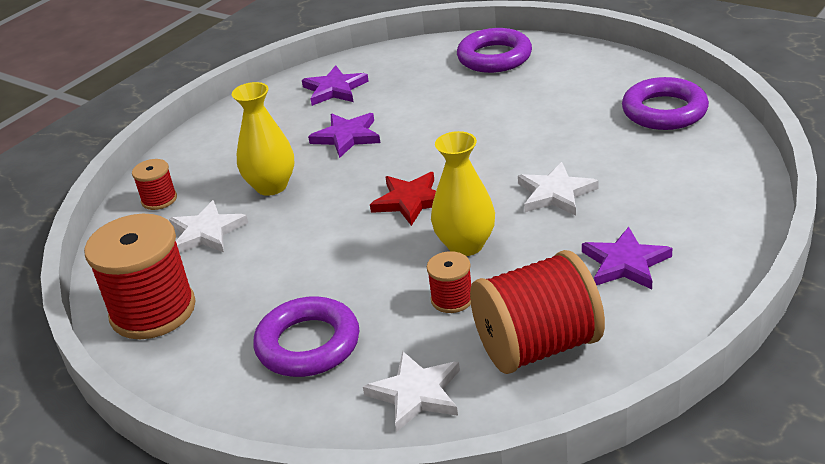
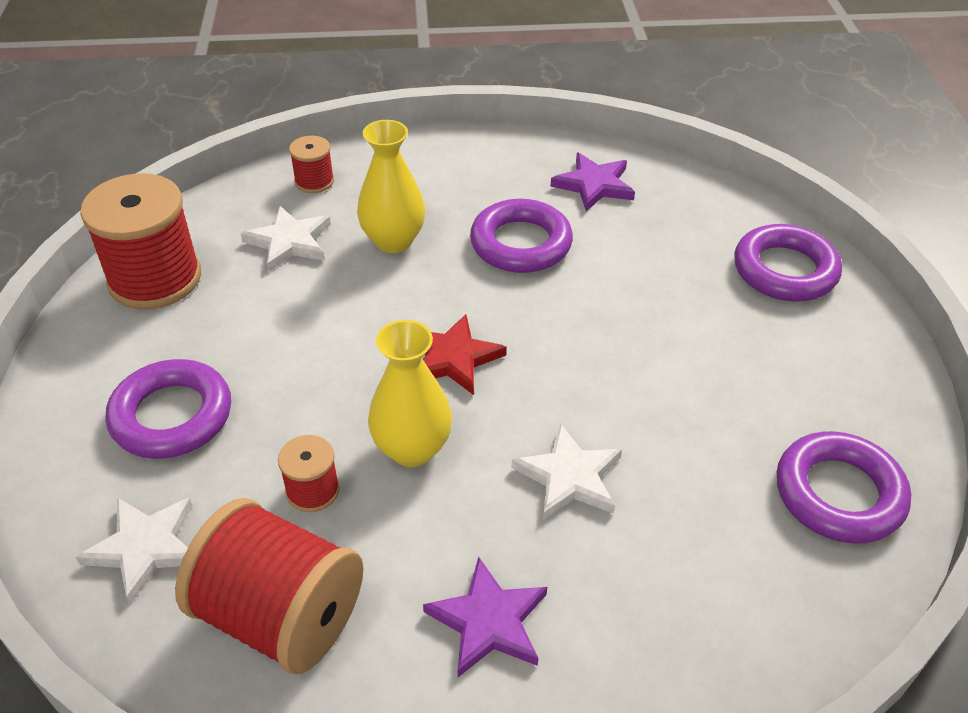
camera: 45 degrees right, 10 degrees up
purple star [308,113,380,158] -> purple ring [470,199,573,273]

